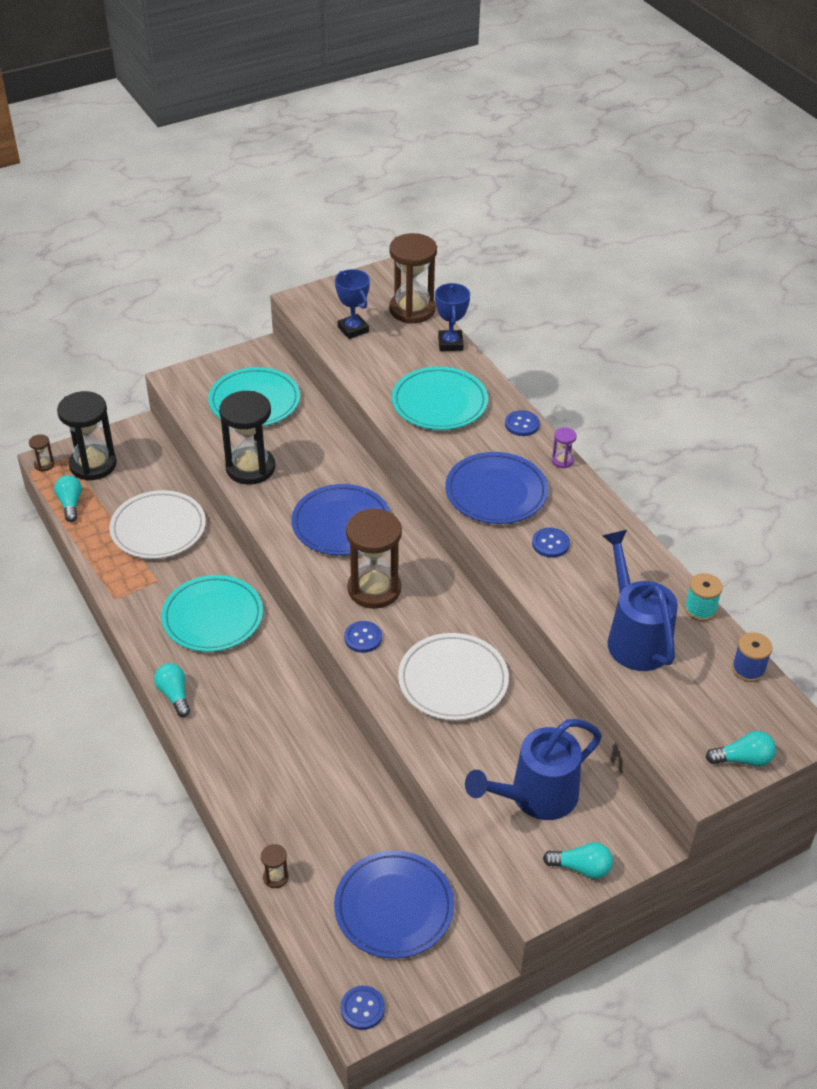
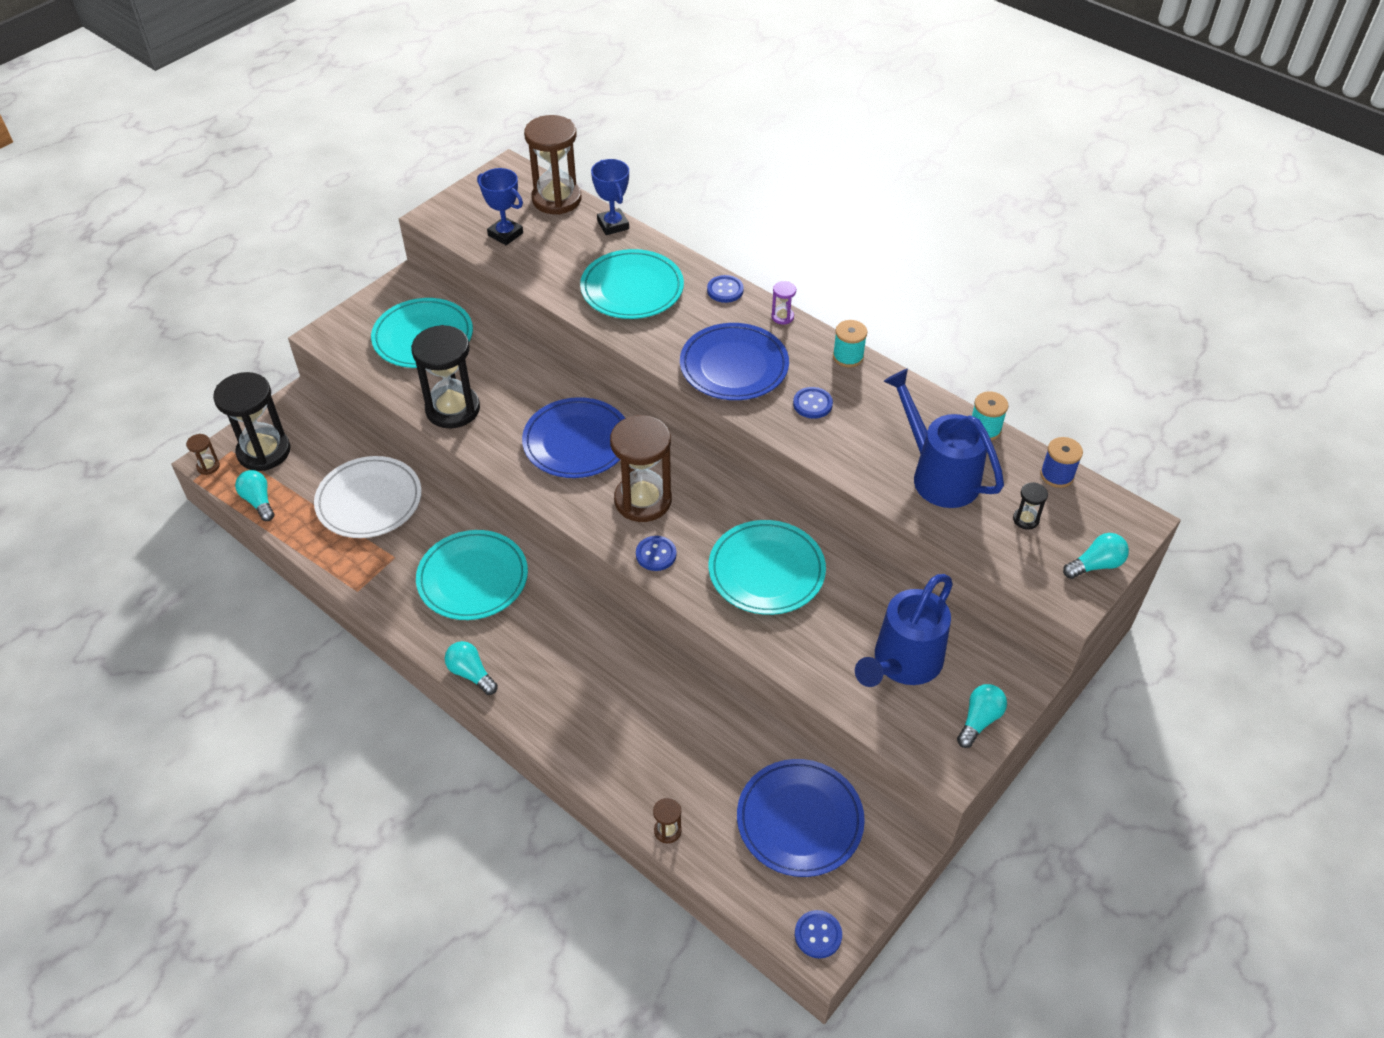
camera: 20 degrees left, 5 degrees up
white plate [398,633,509,721] -> turquoise plate [709,520,826,615]
turquoise light bulb [543,842,613,879] -> turquoise light bulb turned 45 degrees counterclockwise [957,684,1007,748]
none -> turquoise spool [833,320,867,367]
none -> black hourglass [1013,482,1048,529]

